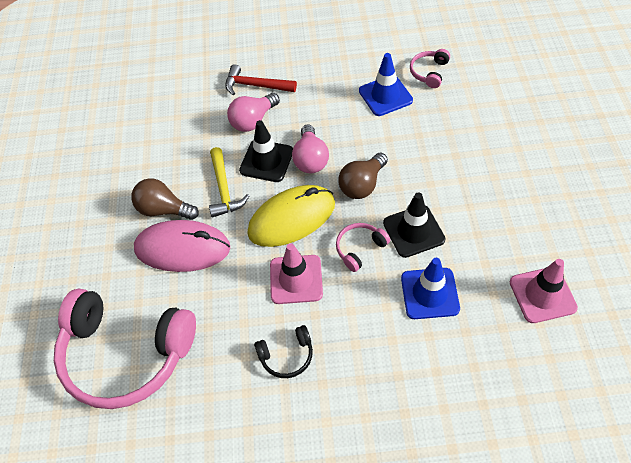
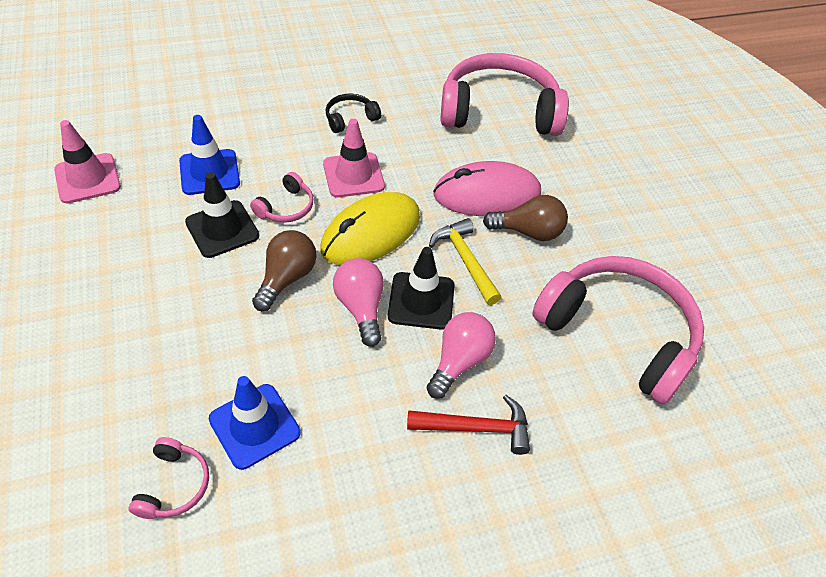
camera: 160 degrees right, 5 degrees down
none -> pink headphones [532,256,704,405]

